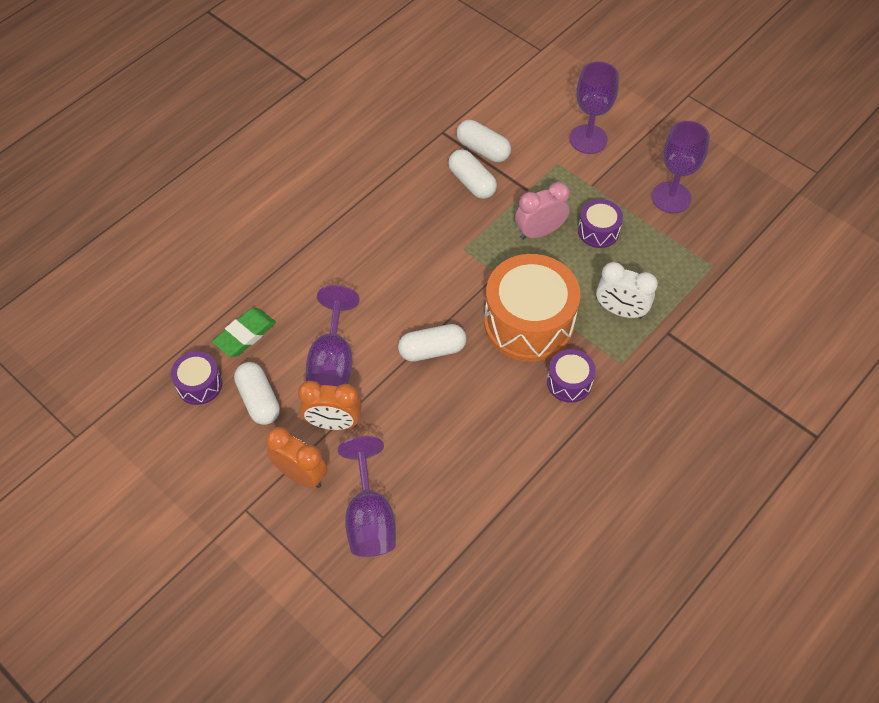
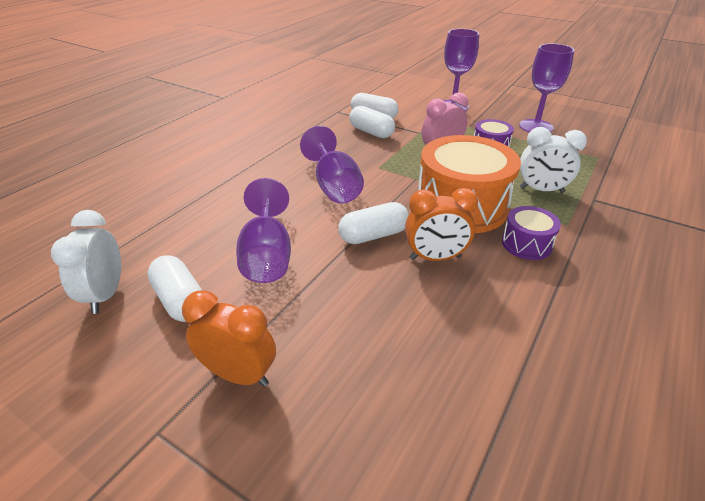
camera: 10 degrees left, 20 degrees down
purple drum [171,351,222,405] -> white clock [51,210,121,314]
green eraser [212,308,276,357] -> none
orange clock [298,381,361,430] -> orange clock moved to [405,188,478,261]
purple goblet [338,436,396,557] -> purple goblet moved to [300,126,364,203]

